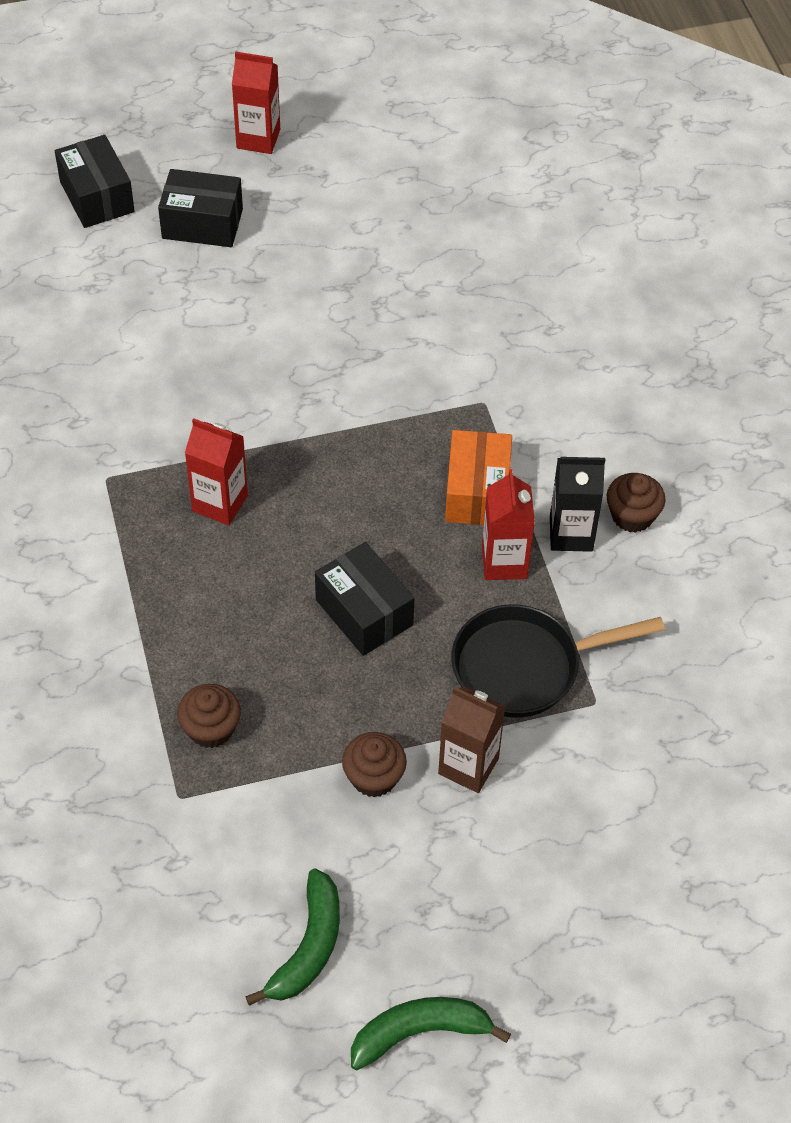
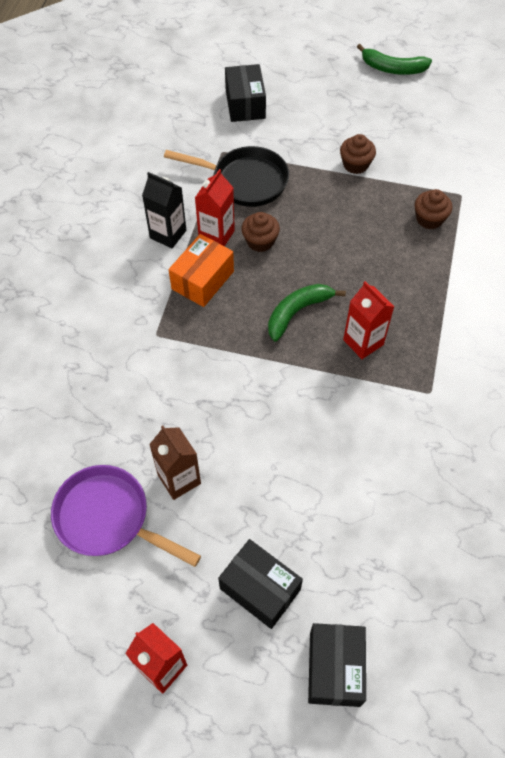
camera: 150 degrees left, 5 degrees up
green banana [245,868,340,1006] -> green banana moved to [268,284,346,341]
black box [315,542,414,656] -> black box moved to [225,64,266,122]
brown carton [438,686,505,793] -> brown carton moved to [149,426,201,500]
brown cupcake [607,473,666,533] -> brown cupcake moved to [241,212,280,252]
none -> purple pan [51,465,201,567]

